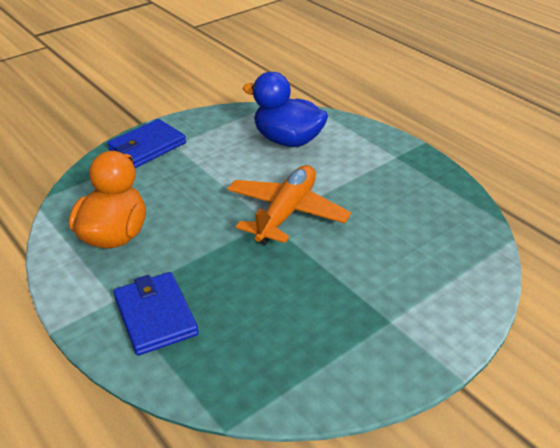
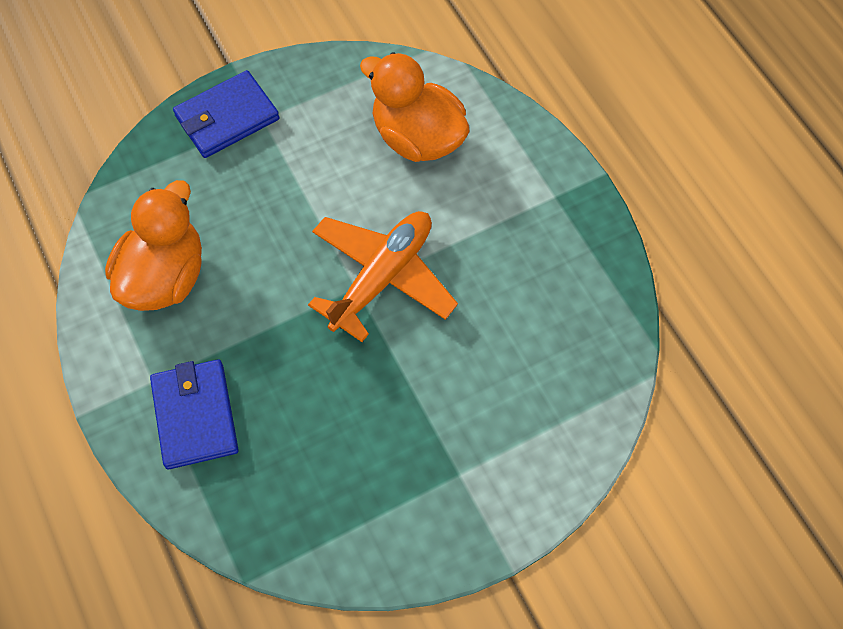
camera: 10 degrees right, 25 degrees up
blue duck [243,72,328,147] -> orange duck [360,52,470,162]

